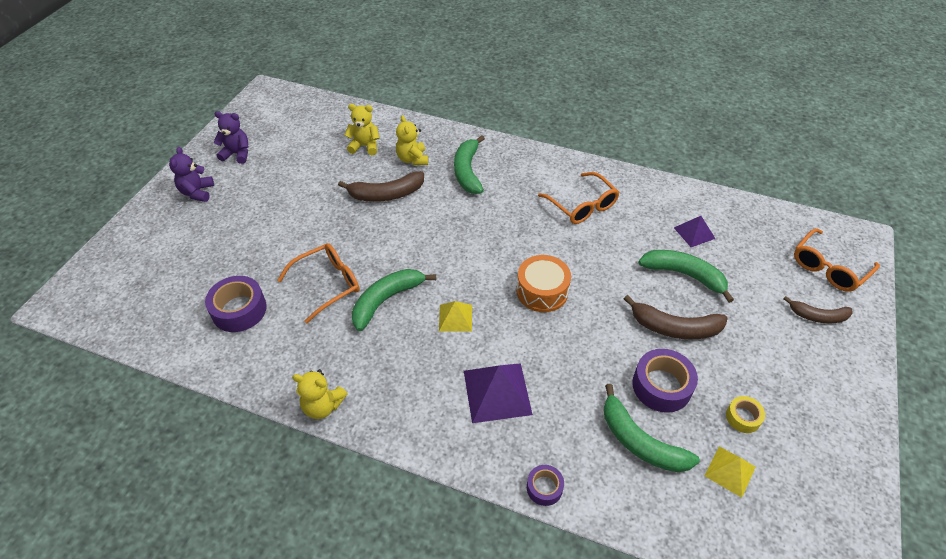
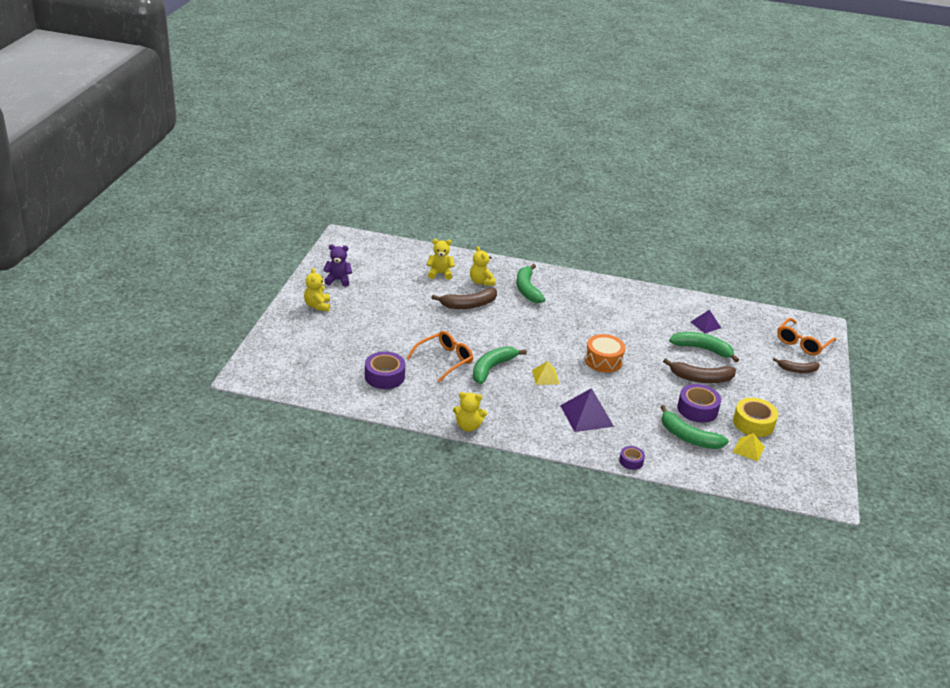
camera: 10 degrees left, 15 degrees down
purple teddy bear [169,147,214,202] -> yellow teddy bear [304,268,330,312]
orange glasses [538,172,619,224] -> none
yellow tape [726,396,765,433] -> yellow tape [733,398,778,437], size x1.79

